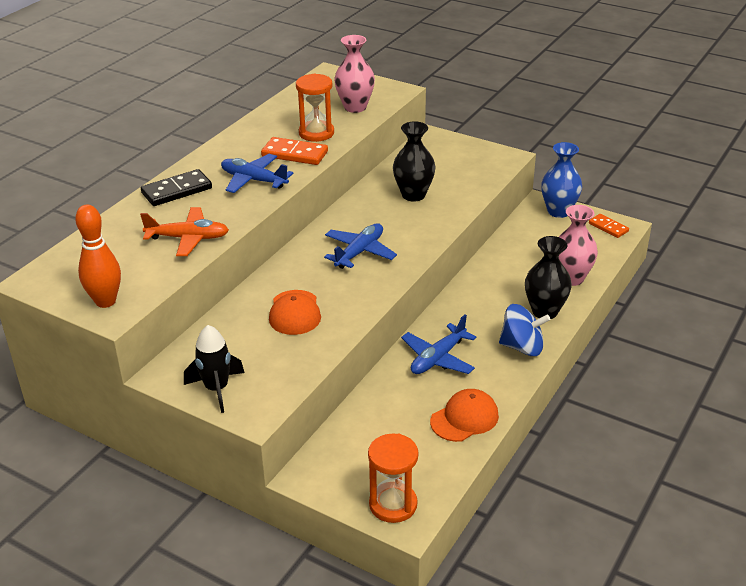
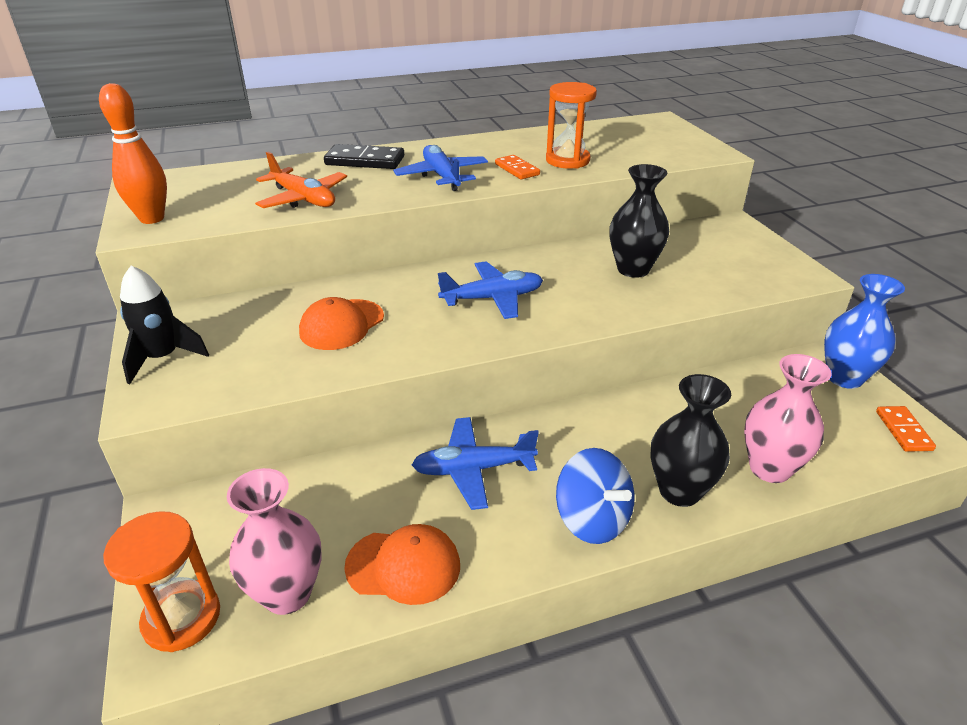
camera: 40 degrees right, 0 degrees up
orange domino [261,137,328,165] -> orange domino [495,155,540,179], size x0.63
pink vase [334,35,375,113] -> pink vase moved to [227,468,321,615]

